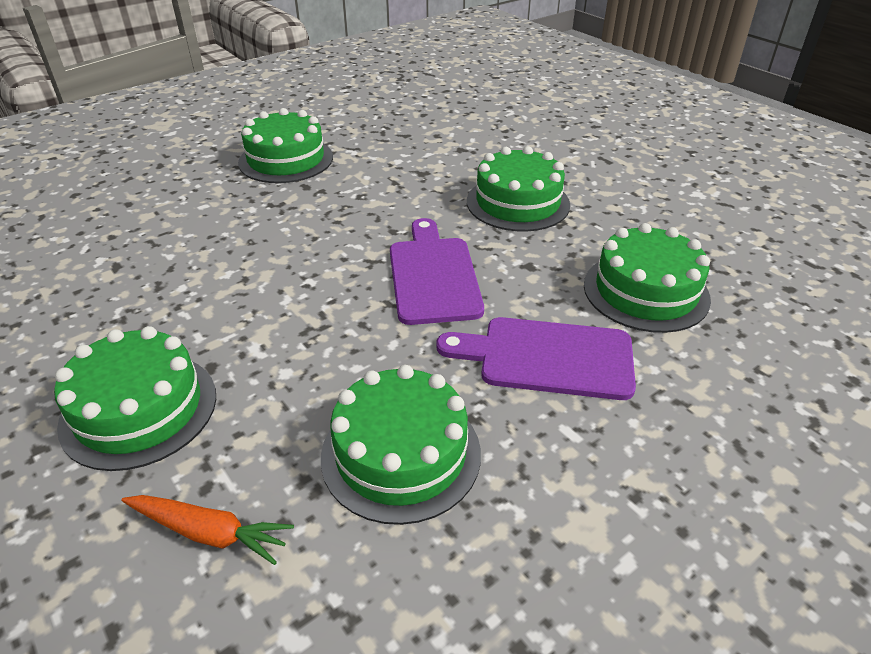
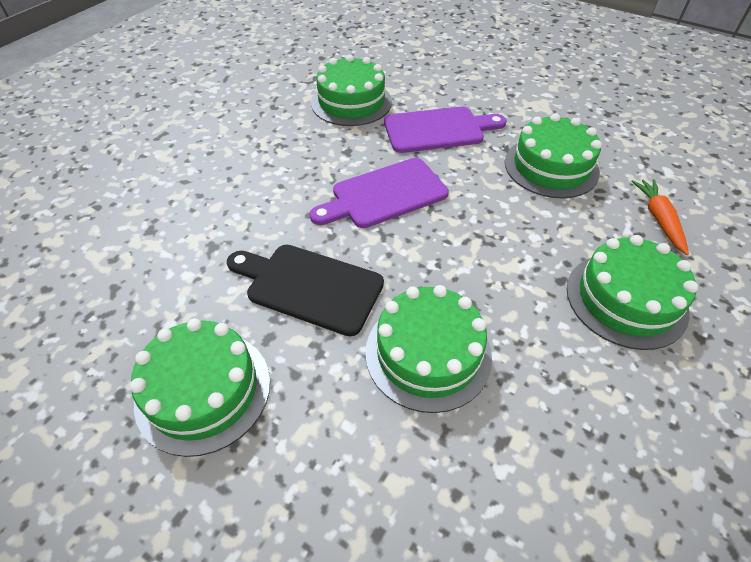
camera: 110 degrees left, 10 degrees up
purple cutting board [437,317,636,400] -> purple cutting board turned 90 degrees counterclockwise [384,106,507,153]
green cake [467,146,570,231] -> green cake moved to [365,285,492,413]
none -> black cutting board [227,245,384,336]

